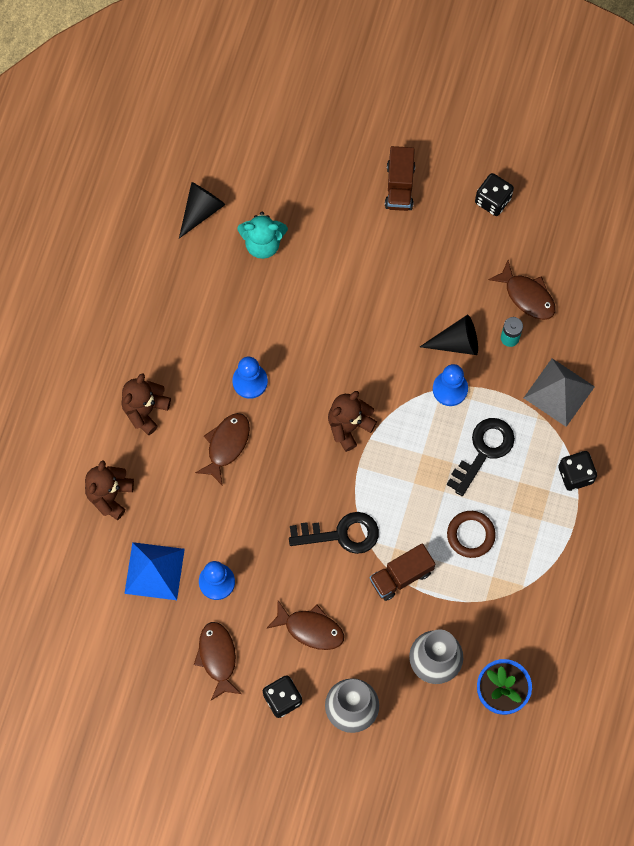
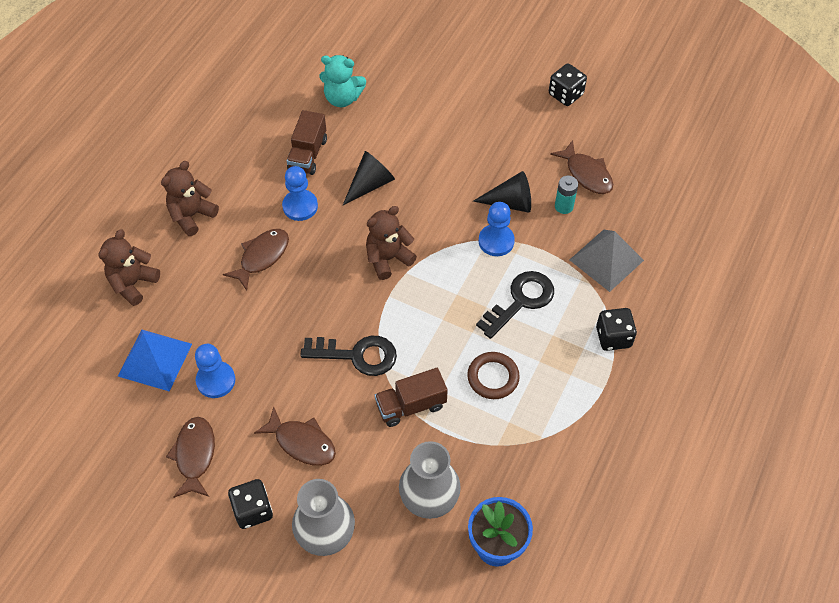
camera: 10 degrees right, 15 degrees down
black cone [179,182,226,238] -> black cone moved to [343,151,395,205]
brown truck [385,146,415,211] -> brown truck moved to [287,110,327,175]

